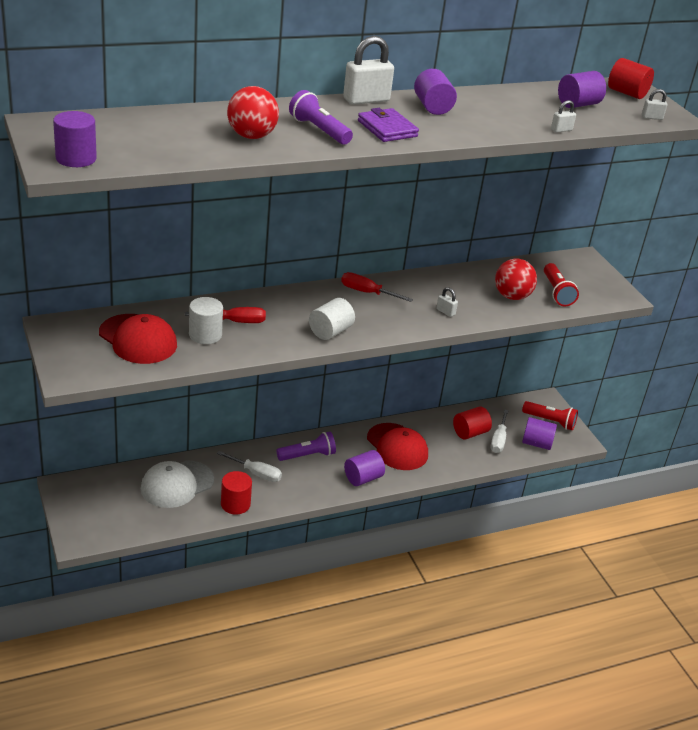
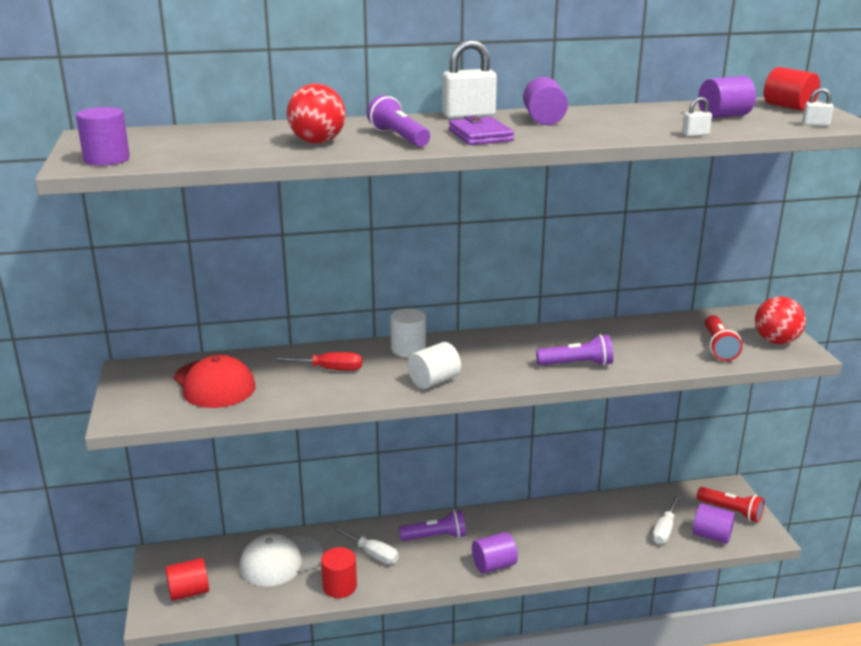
camera: 15 degrees right, 10 degrees down
white cylinder [189,297,223,344] -> white cylinder moved to [390,309,426,357]
red screwdriver [341,272,413,302] -> none
red cap [367,423,428,470] -> none
white padlock [436,287,458,317] -> purple flashlight [536,334,613,366]
red cylinder [453,406,492,440] -> red cylinder moved to [165,558,209,601]
red ball [495,259,537,300] -> red ball moved to [755,296,806,344]

